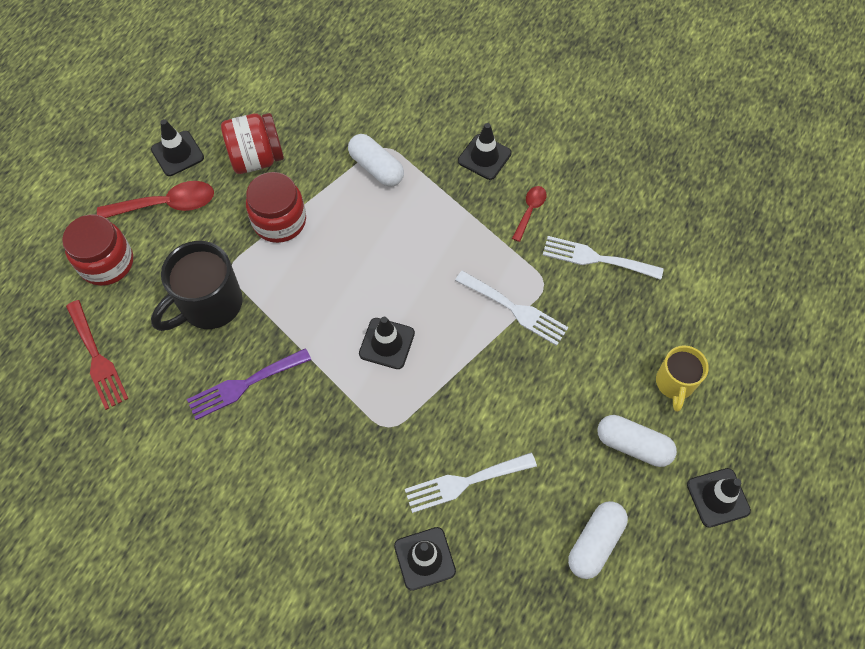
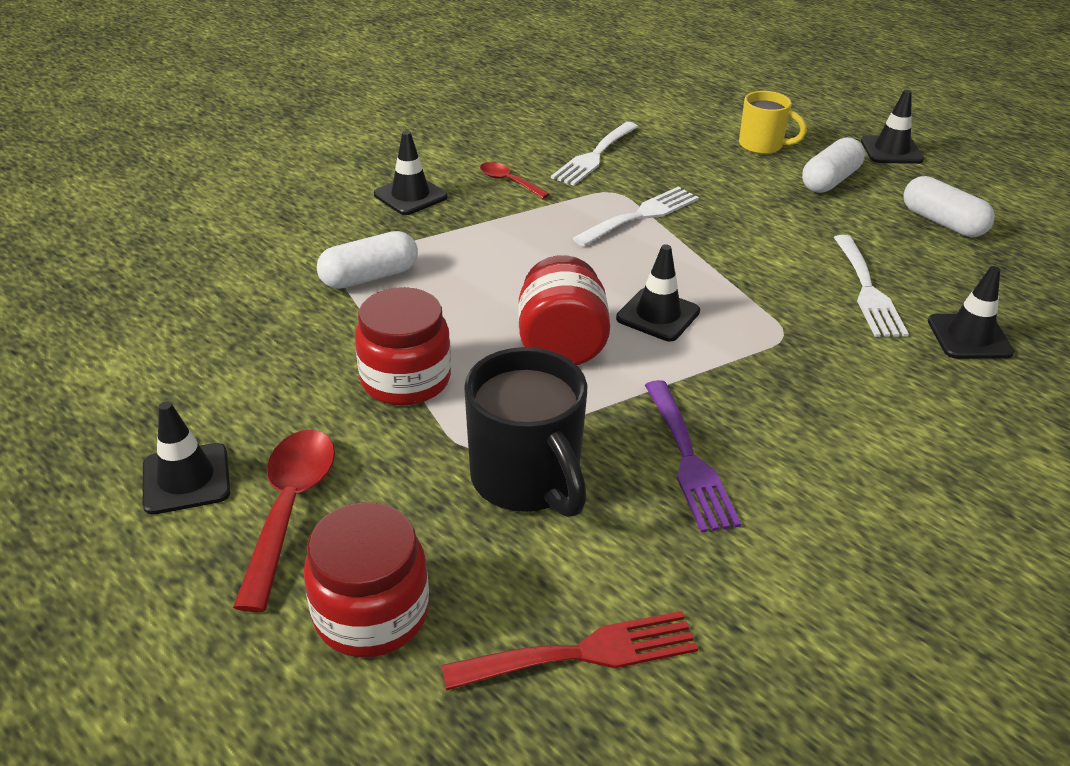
camera: 75 degrees left, 25 degrees down
red jar [221,113,284,174] -> red jar moved to [518,255,610,365]

